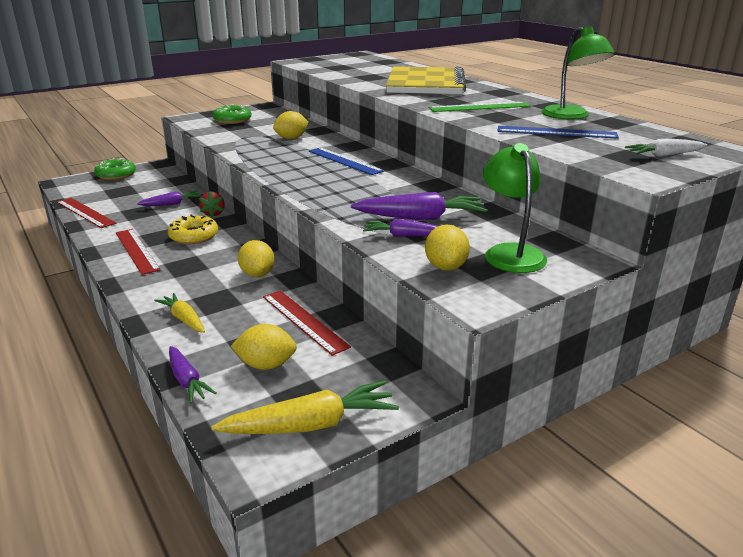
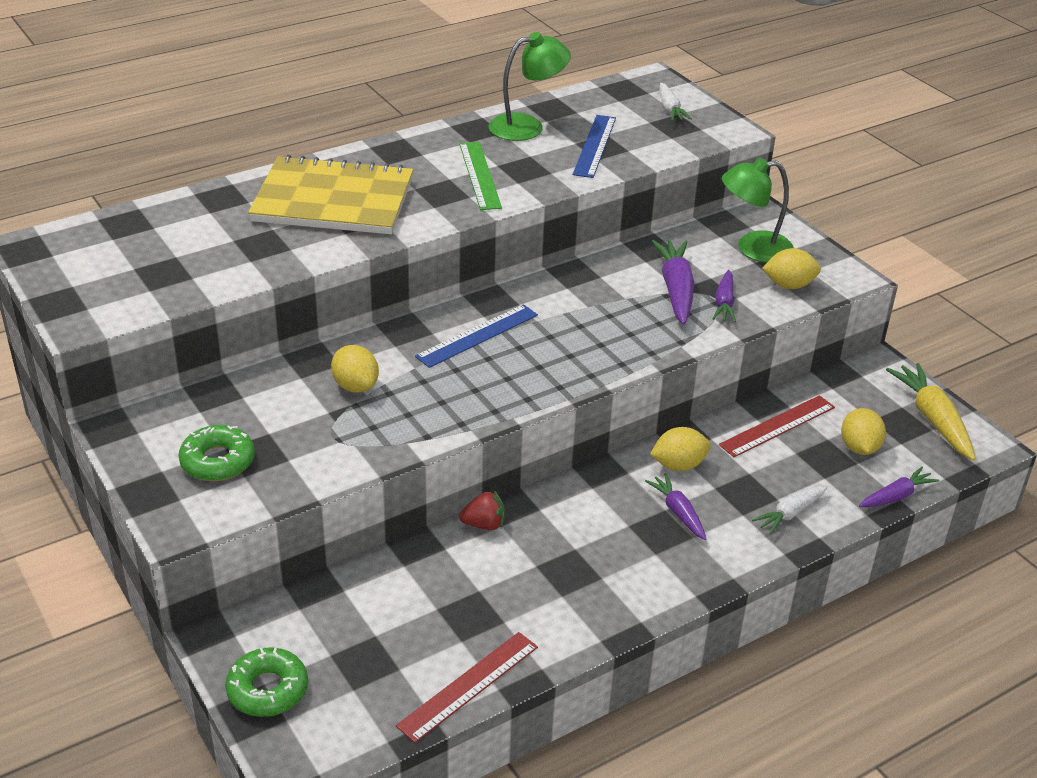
camera: 90 degrees left, 10 degrees up
red ruler [116,229,161,275] -> none
purple carrot [137,191,201,206] -> purple carrot moved to [645,473,707,540]
yellow carrot [154,293,205,333] -> white carrot [752,485,828,535]
yellow donut [168,214,218,244] -> none

